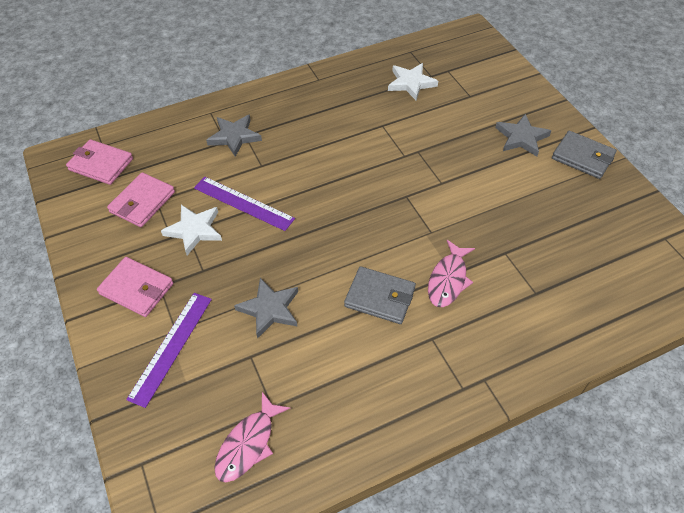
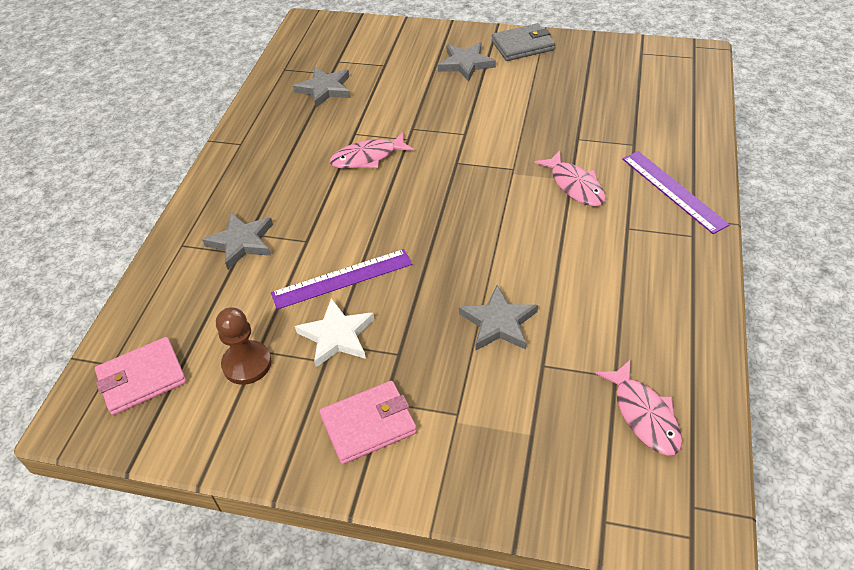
camera: 50 degrees left, 5 degrees down
pink wallet [107,172,175,227] -> brown pawn [216,307,272,385]
purple ruler [126,293,212,408] -> purple ruler moved to [622,151,730,234]
grey wallet [344,266,416,324] -> none
white star [388,63,438,100] -> grey star [293,67,350,108]
none -> pink fish [330,132,414,169]

